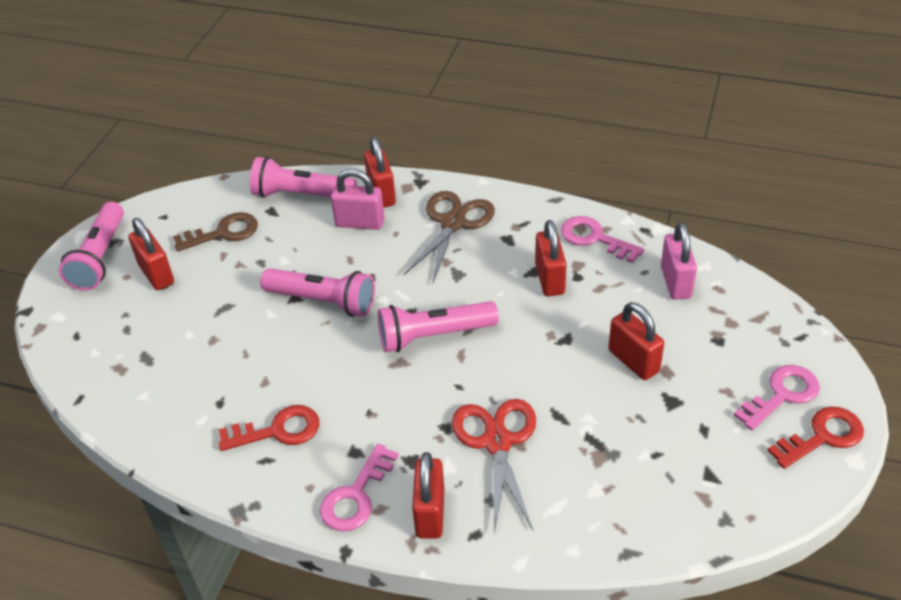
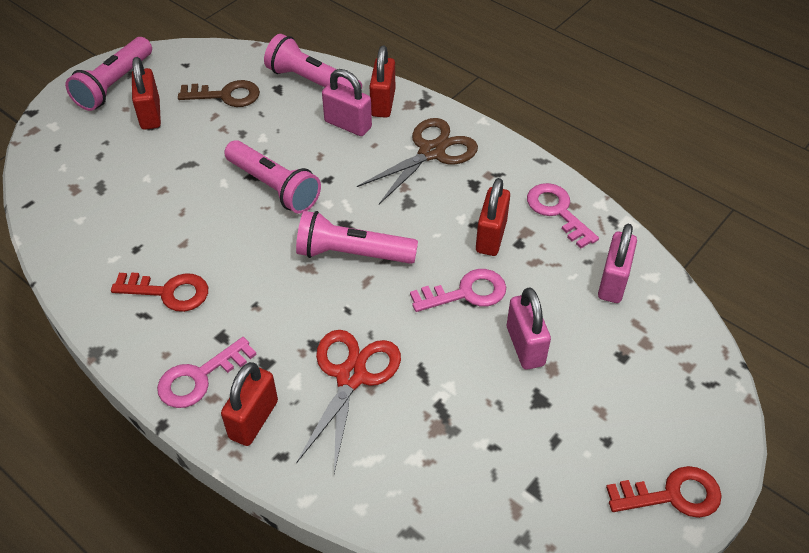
camera: 20 degrees right, 5 degrees up
red padlock [608,302,664,380] -> pink padlock [507,288,551,370]
pink key [734,365,820,431] -> pink key moved to [410,269,506,312]

